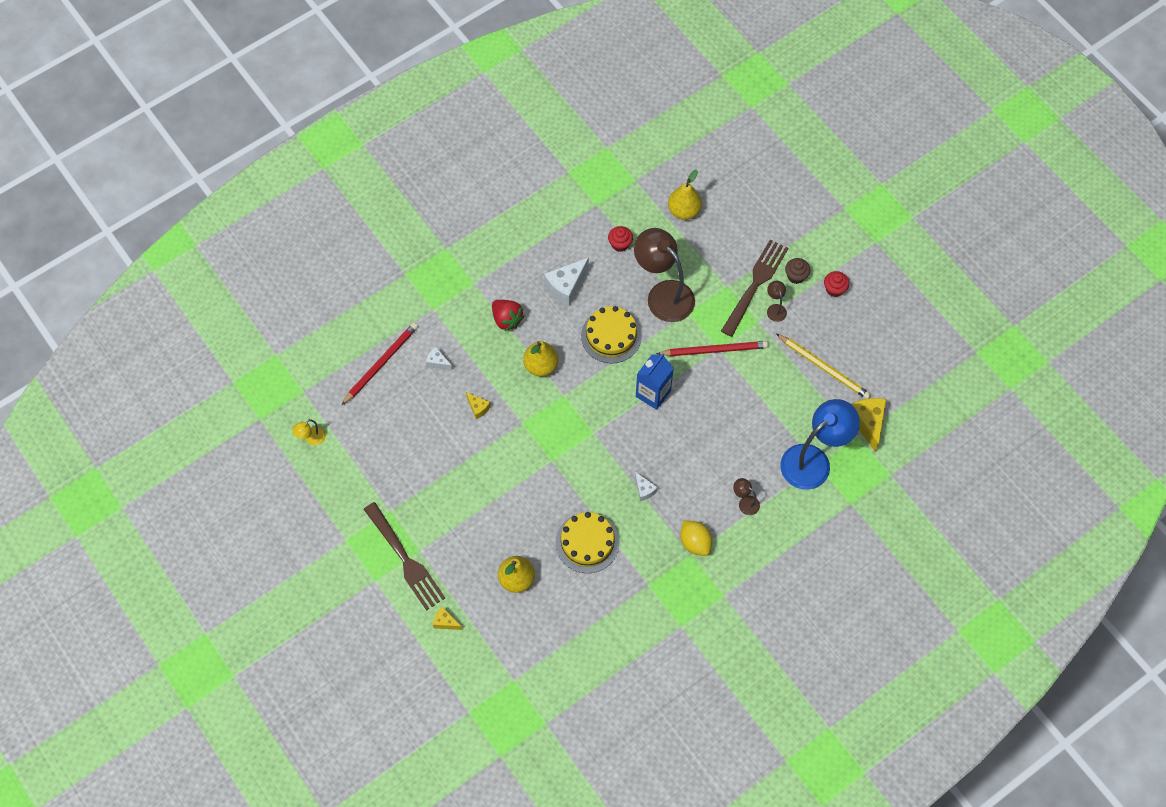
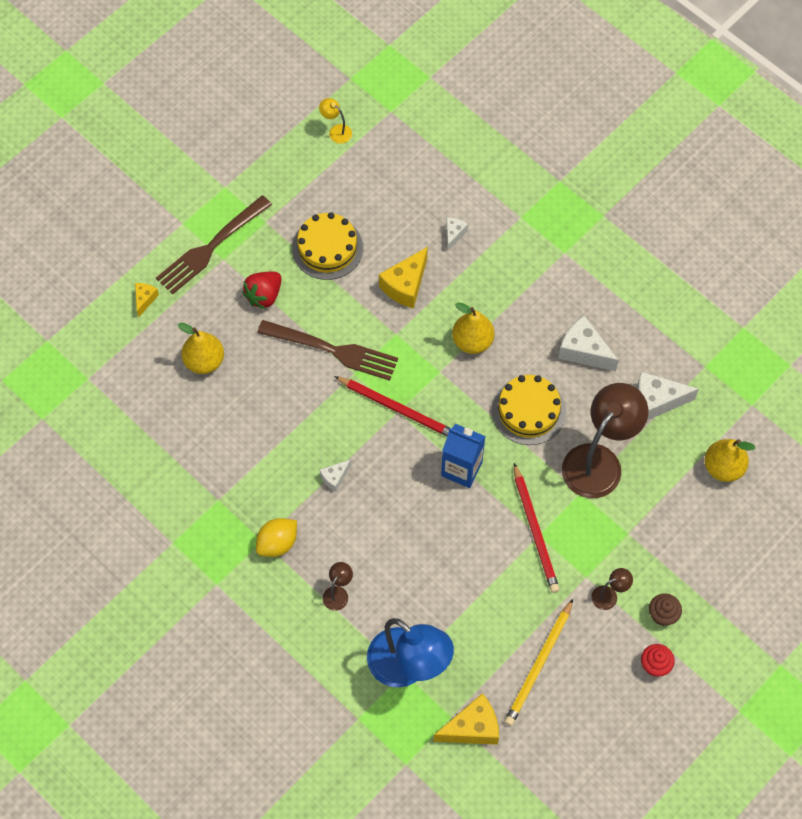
camera: 80 degrees right, 0 degrees up
red pencil [342,323,418,405] -> red pencil moved to [334,376,450,436]
yellow cheese [466,392,491,419] -> yellow cheese [379,247,428,308], size x1.83
red strawberry [492,300,524,331] -> red strawberry moved to [242,272,282,310]
yellow cake [556,512,620,573] -> yellow cake moved to [292,212,363,280]
red cupcake [608,226,633,252] -> white cheese [637,372,699,420]
brown fork [721,240,788,337] -> brown fork moved to [257,320,398,381]

